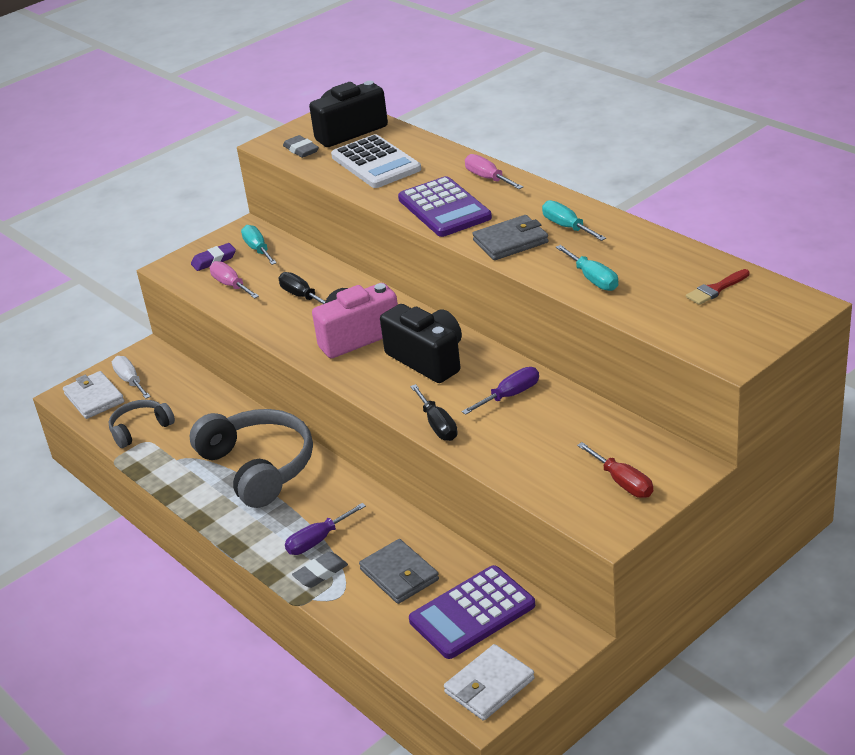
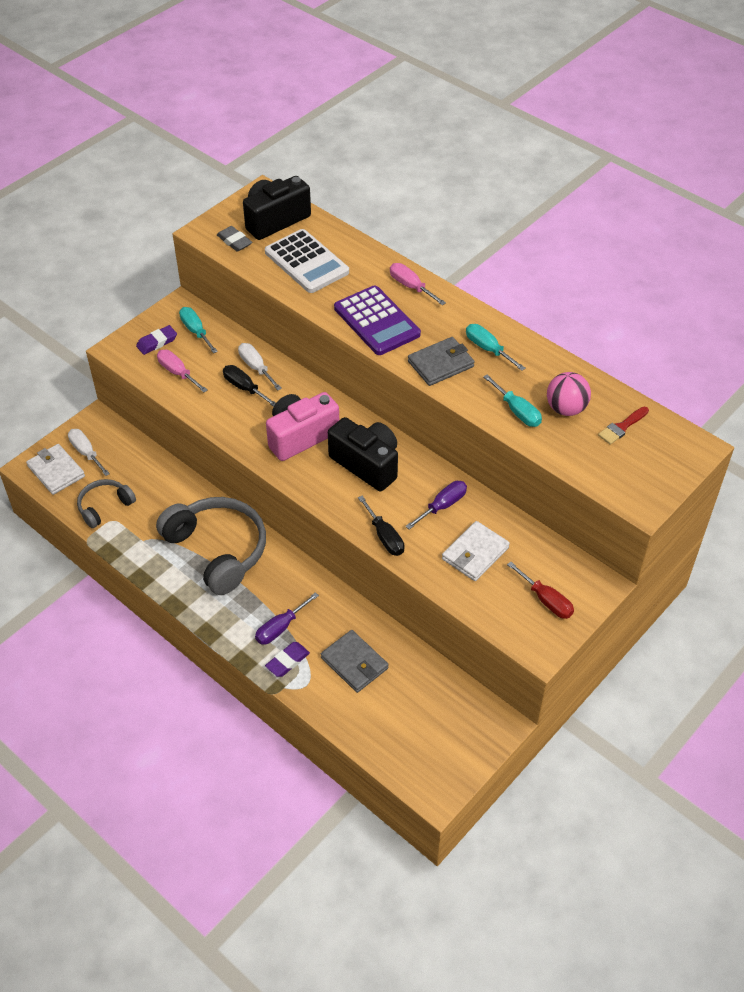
camera: 10 degrees left, 15 degrees up
grey eraser [292,552,348,588] -> purple eraser [265,642,310,677]
purple calculator [409,565,535,659] -> none
white wallet [444,644,535,721] -> white wallet moved to [442,521,510,581]
none -> white screwdriver [238,343,282,390]
none -> pink ball [547,372,591,416]

